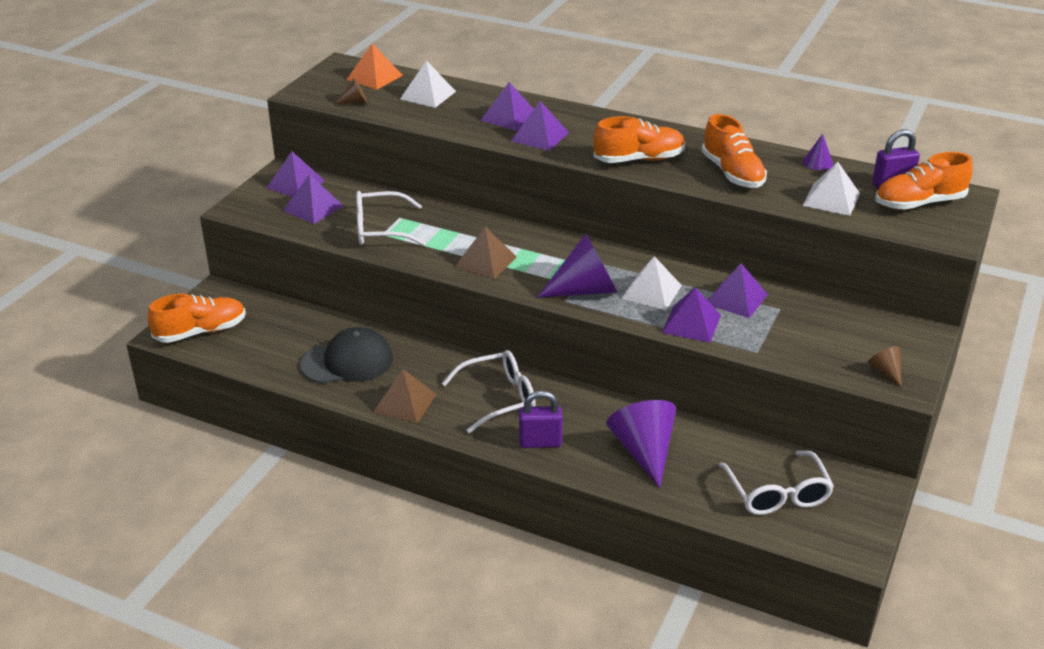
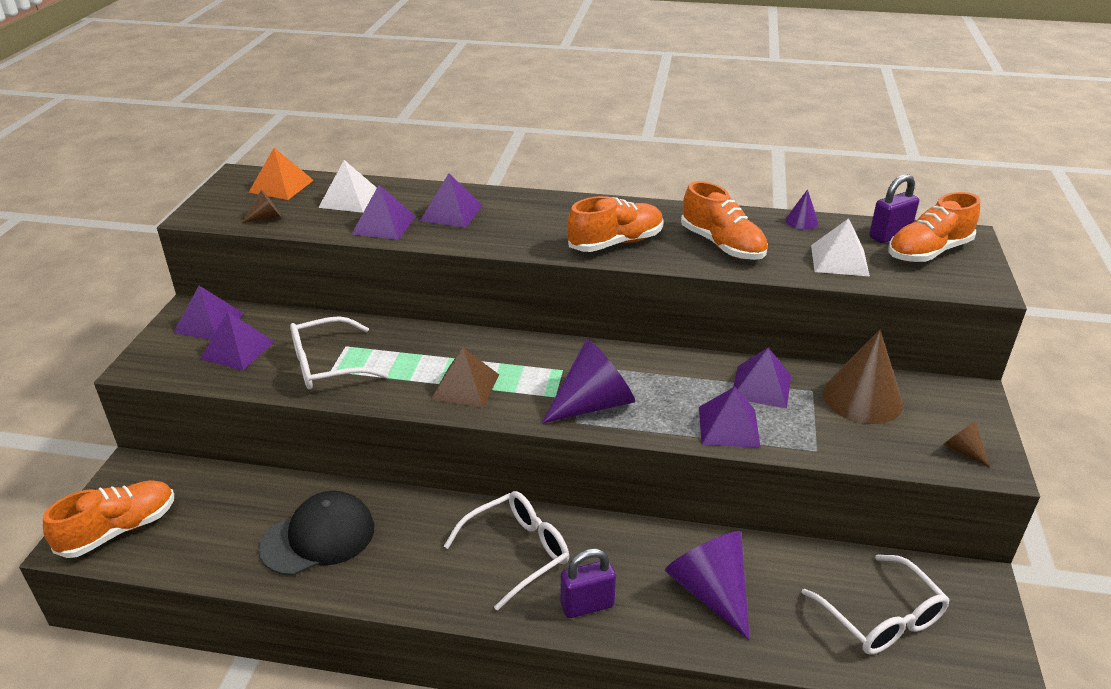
camera: 15 degrees left, 0 degrees up
brown pyramid [373,369,437,423] -> none
purple pyramid [511,101,569,151] -> purple pyramid moved to [352,185,416,240]
white pyramid [621,256,682,310] -> none
none -> brown cone [823,330,903,424]

